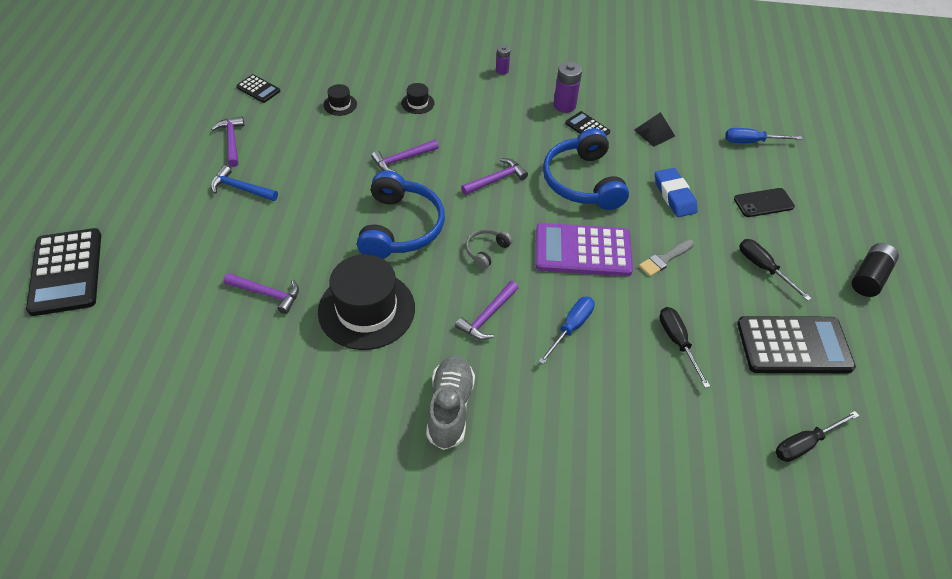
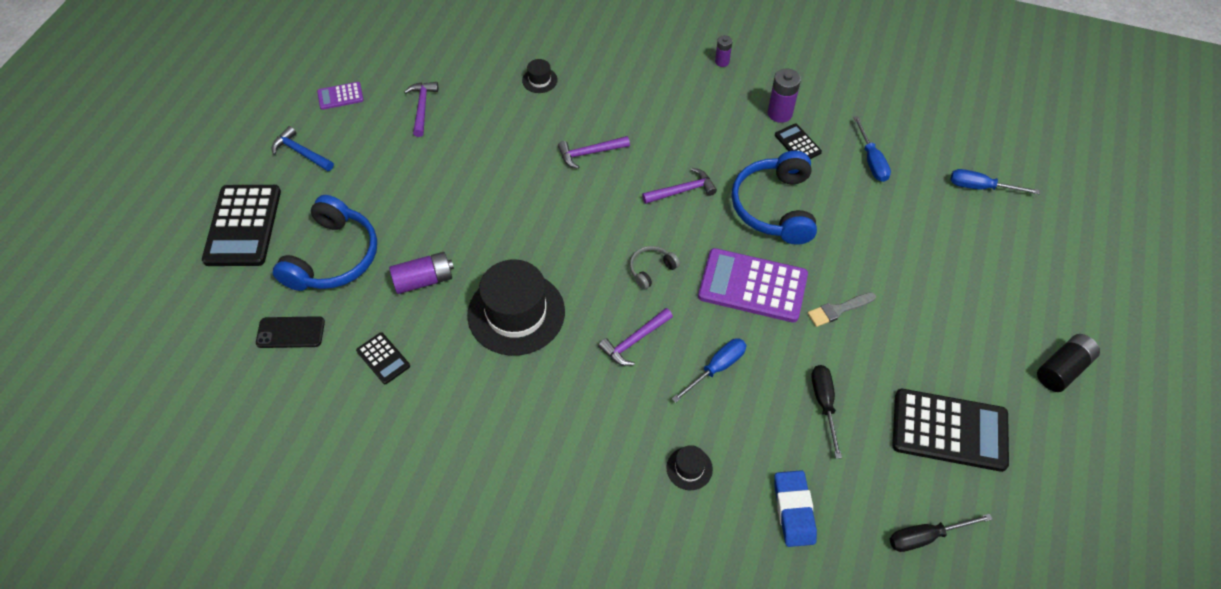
camera: 15 degrees right, 5 degrees up
blue hammer [211,165,278,201] -> blue hammer moved to [271,126,334,171]
purple hammer [224,273,299,314] -> purple battery [389,252,454,294]
black calculator [236,74,280,103] -> black calculator moved to [356,332,410,384]
blue headphones [357,171,445,259] -> blue headphones moved to [273,195,377,291]
black hat [401,83,434,114] -> black hat moved to [666,445,713,490]
grey shoe [426,355,475,450] -> none
black pyramid [634,112,675,147] -> blue screwdriver [853,116,891,182]
blue eraser [655,168,698,217] -> blue eraser moved to [774,470,817,547]
black phone [734,188,795,217] -> black phone moved to [256,316,325,348]
black screwdriver [739,239,811,301] -> none
none -> purple calculator [317,82,364,110]

